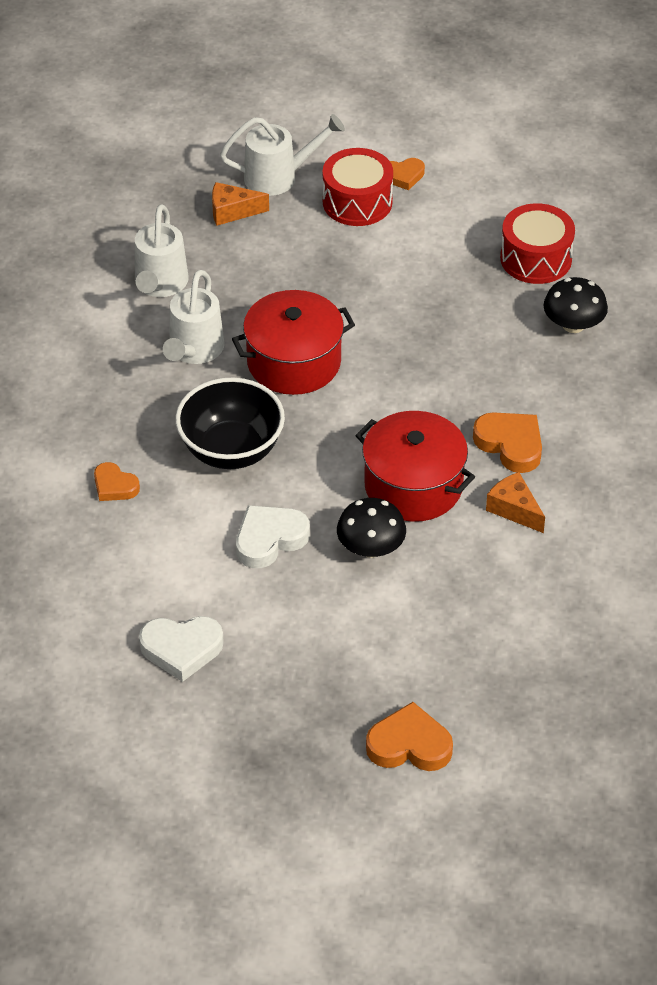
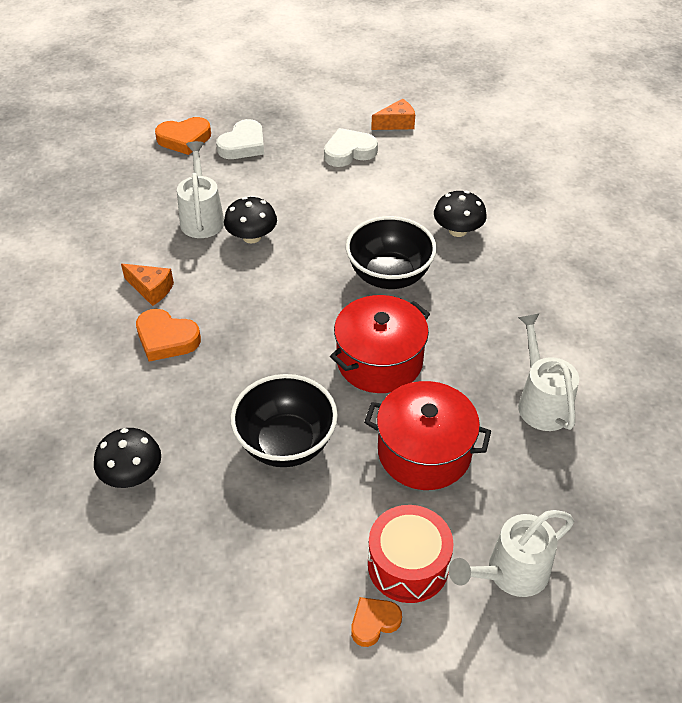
camera: 160 degrees right, 0 degrees up
orange heart [94,462,140,501] -> black mushroom [434,191,487,237]
white watering can [163,270,225,364] -> white watering can moved to [177,141,224,238]
orange cheese [212,182,269,226] -> orange cheese moved to [371,99,415,130]
white heart [236,505,310,568] -> white heart moved to [216,119,264,159]
red pot [355,411,475,522] -> red pot moved to [364,381,491,490]
red drum [500,203,575,284] -> none
none -> black bowl [230,374,338,467]

